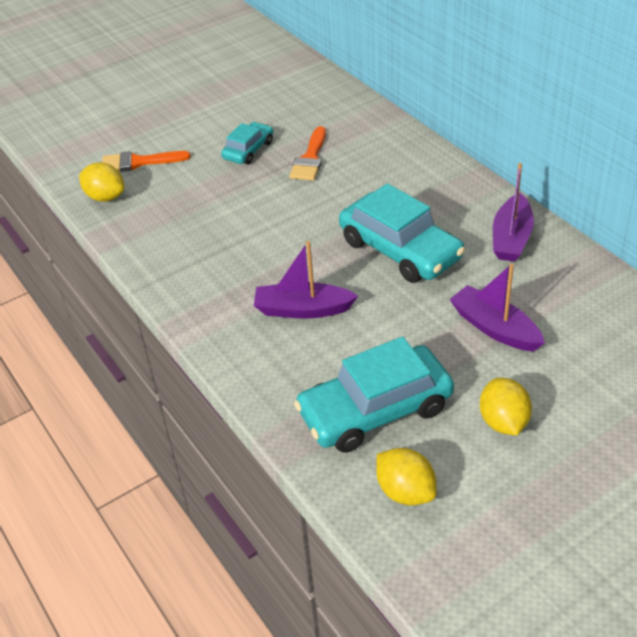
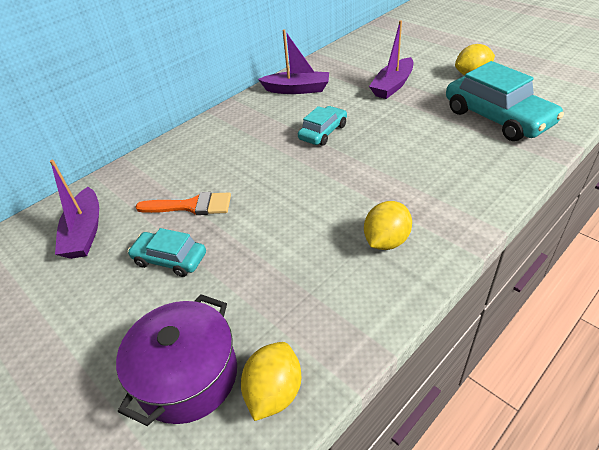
camera: 100 degrees left, 0 degrees up
orange brush [102,151,191,172] -> purple pot [116,294,237,426]
purple boat [254,241,358,319] -> purple boat moved to [50,160,99,259]
turquoise car [339,183,465,283] -> turquoise car [298,106,347,146], size x0.54
yellow lemon [376,448,437,505] -> yellow lemon moved to [364,201,412,250]

